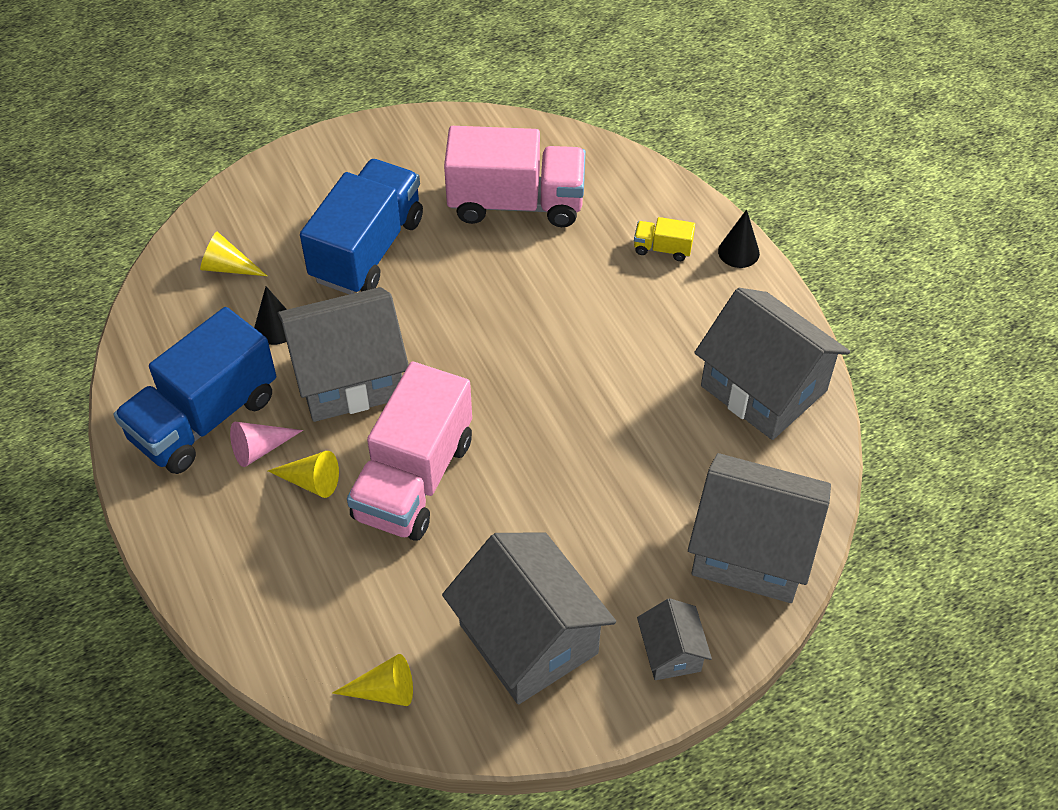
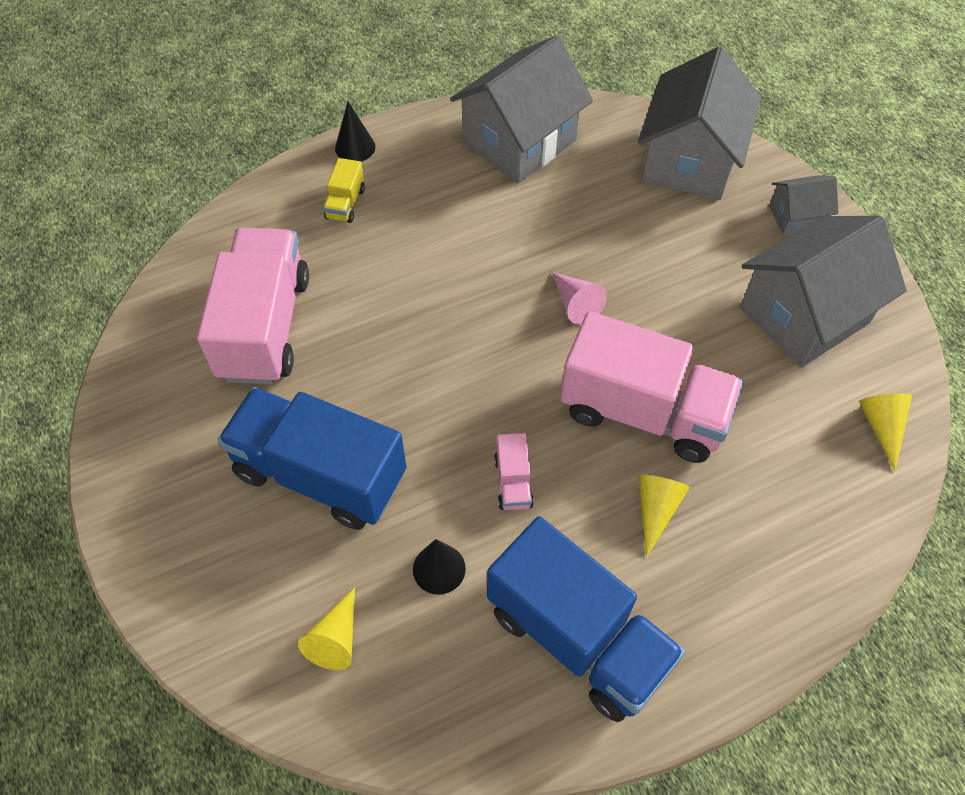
camera: 90 degrees left, 5 degrees up
pink cone [230,422,303,467] -> pink cone moved to [552,272,607,325]
grey house [278,287,409,422] -> pink truck [494,433,534,510]

